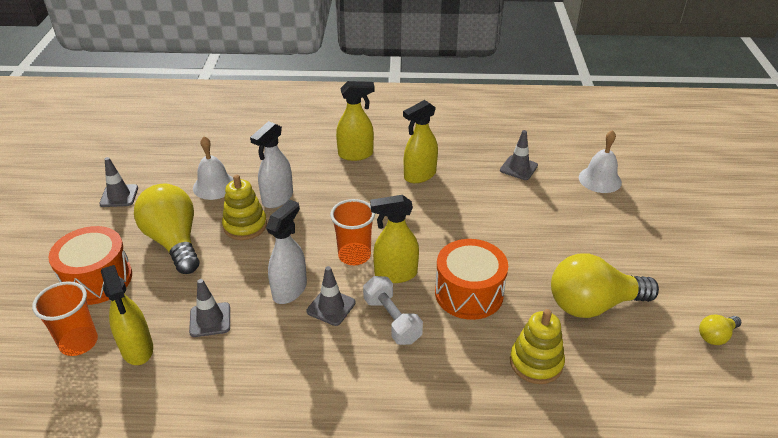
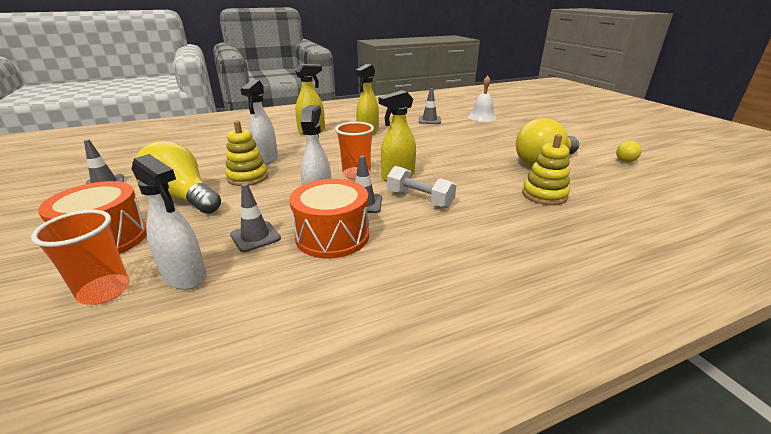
camera: 25 degrees left, 10 degrees down
yellow spray bottle [101,265,153,365] -> white spray bottle [132,154,207,290]
white bell [193,136,233,200] -> none
orange drum [435,239,508,320] -> orange drum moved to [290,179,369,258]

